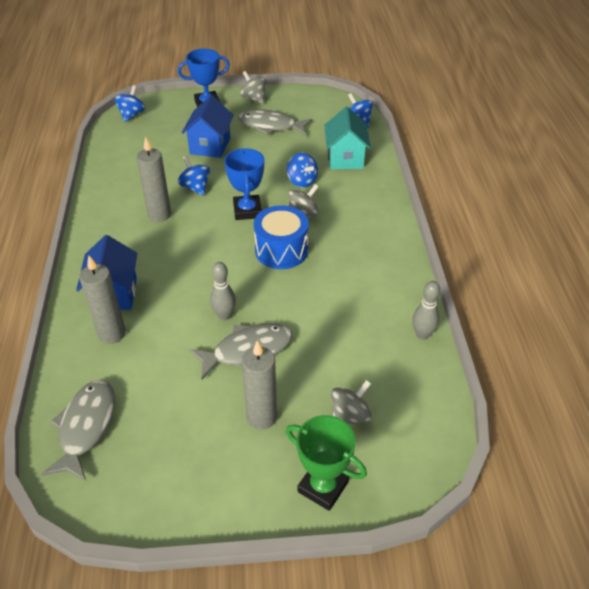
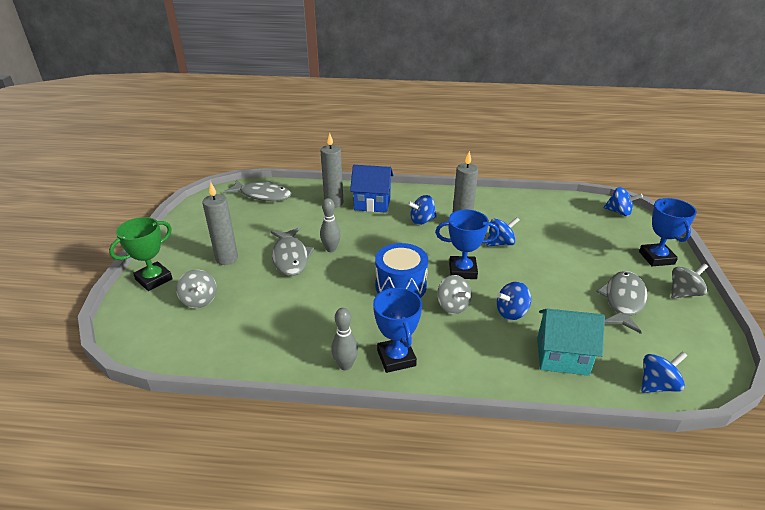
camera: 100 degrees right, 10 degrees down
blue house [182,95,234,158] -> none
grey bowling pin [412,281,440,340] -> grey bowling pin moved to [331,308,358,371]
none -> blue trophy [373,287,422,373]
none -> blue spinning top [407,195,437,225]

